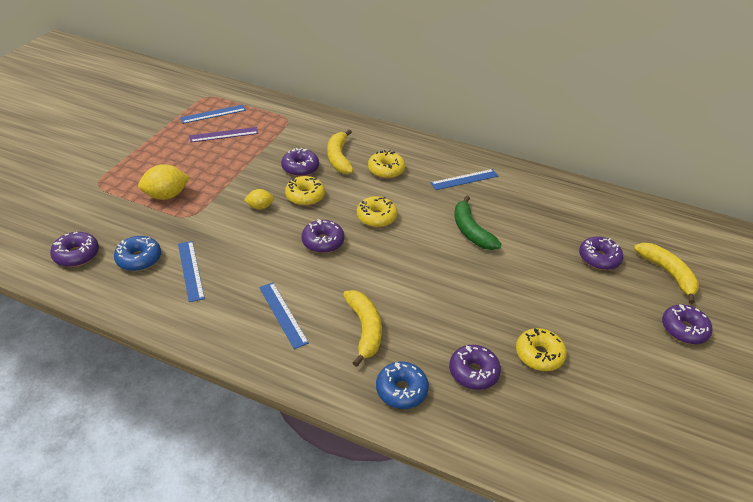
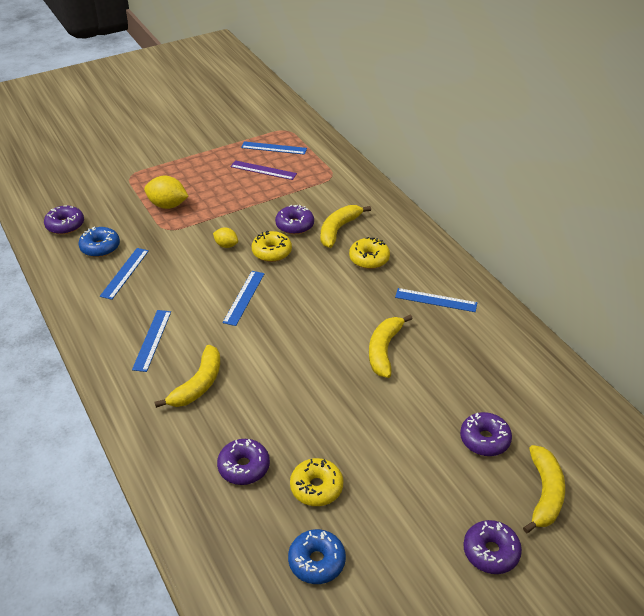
camera: 40 degrees right, 0 degrees up
purple donut [302,219,344,253] -> blue ruler [222,271,265,326]
yellow donut [357,196,397,227] -> none
blue donut [376,362,429,409] -> blue donut moved to [288,529,346,584]
green banana [455,195,502,250] -> yellow banana [369,314,413,378]

